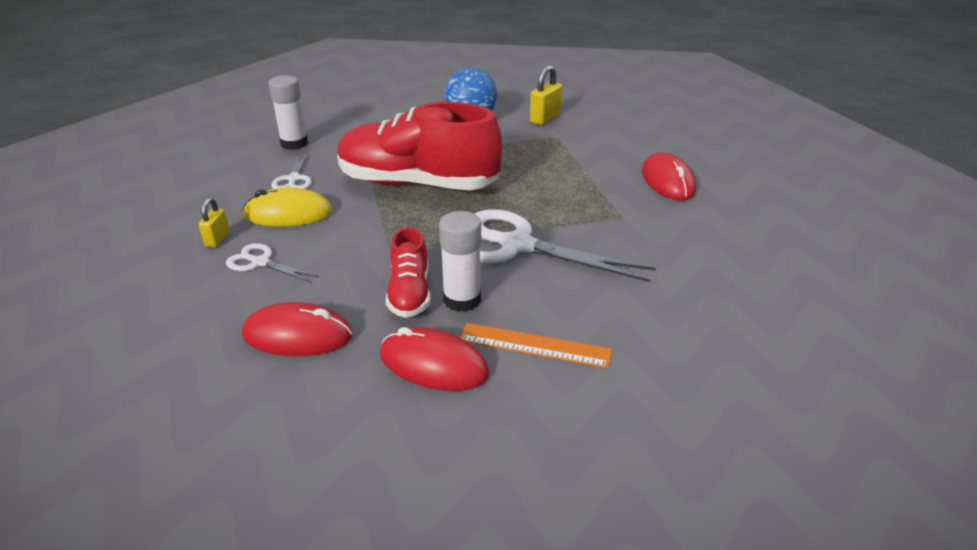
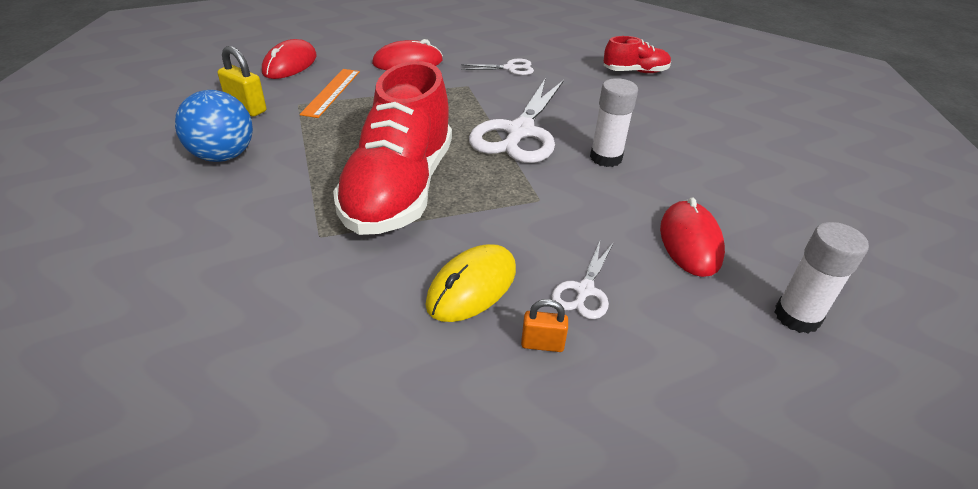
camera: 95 degrees left, 5 degrees up
yellow padlock [198,198,230,247] -> orange padlock [521,299,568,352]
yellow mouse [242,187,333,227] -> yellow mouse turned 45 degrees clockwise [425,244,516,322]
white glue stick [269,75,308,150] -> white glue stick moved to [774,222,869,334]
white scissors [271,152,312,189] -> white scissors moved to [461,59,534,75]
red mouse [380,327,490,391] -> red mouse moved to [262,39,317,79]
red shoe [386,227,431,318] -> red shoe moved to [604,36,671,73]
orange ruler [460,323,612,368] -> orange ruler moved to [300,69,360,118]

